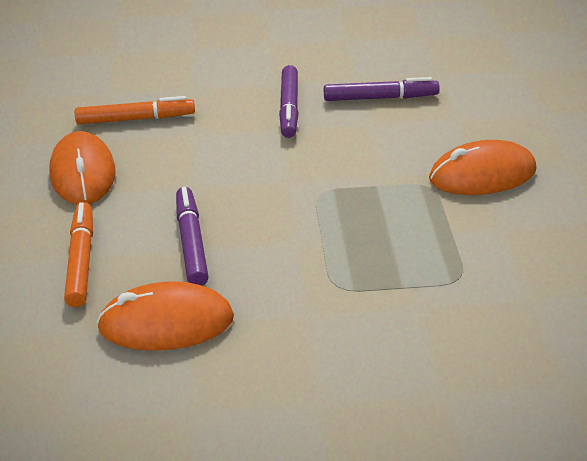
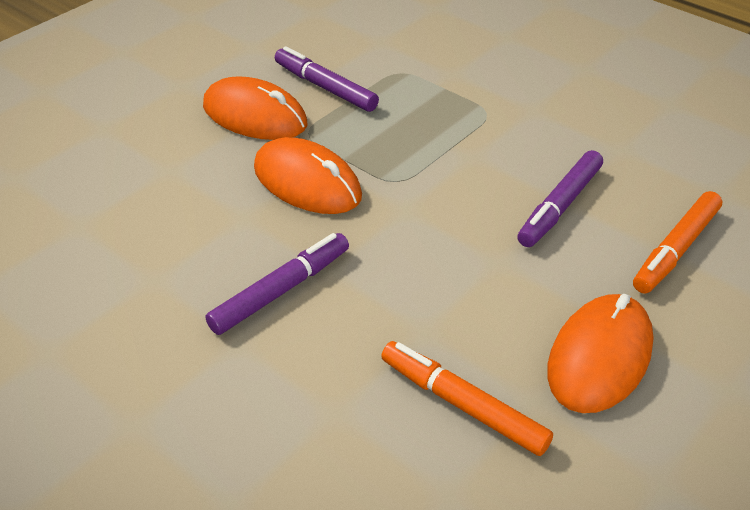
camera: 135 degrees left, 5 degrees up
orange mouse [97,281,234,351] -> orange mouse moved to [254,137,362,214]
purple marker [324,77,439,101] -> purple marker moved to [275,46,379,112]

